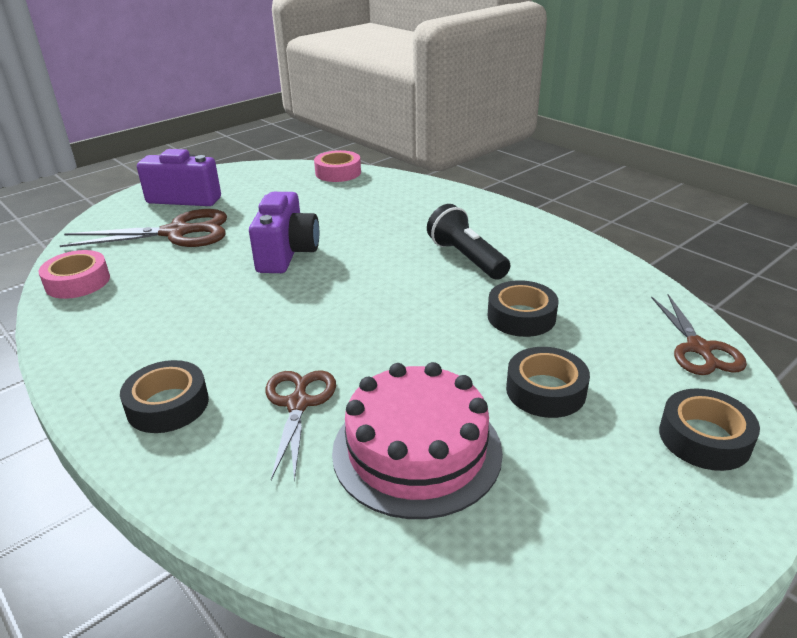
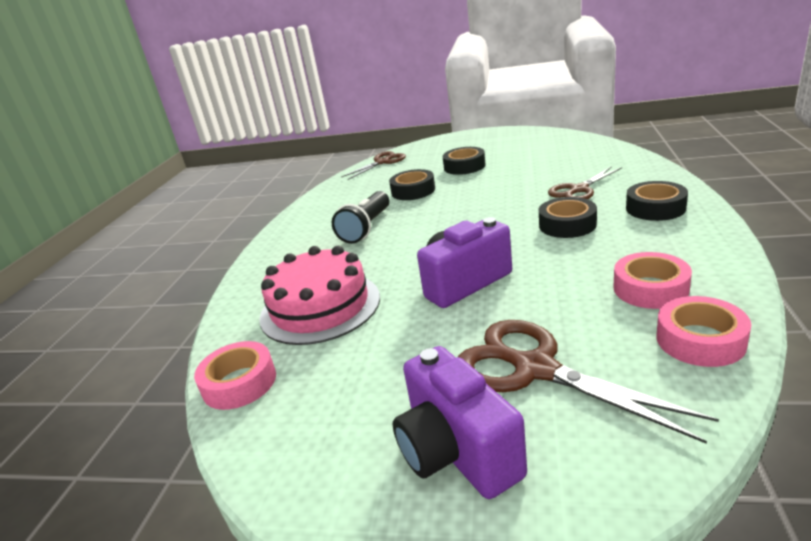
camera: 125 degrees left, 5 degrees down
pink cake [332,362,503,519] -> pink cake moved to [260,246,380,345]
black tape [659,389,760,471] -> black tape moved to [539,197,597,238]
none -> pink tape [613,252,692,309]

